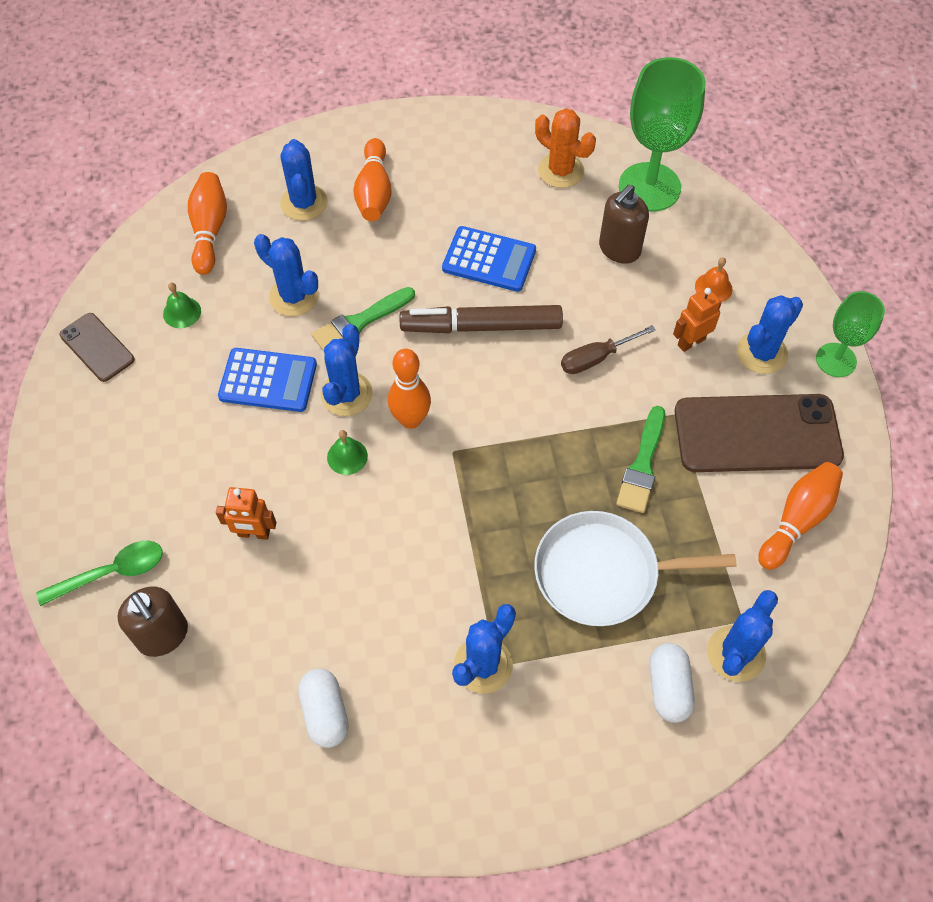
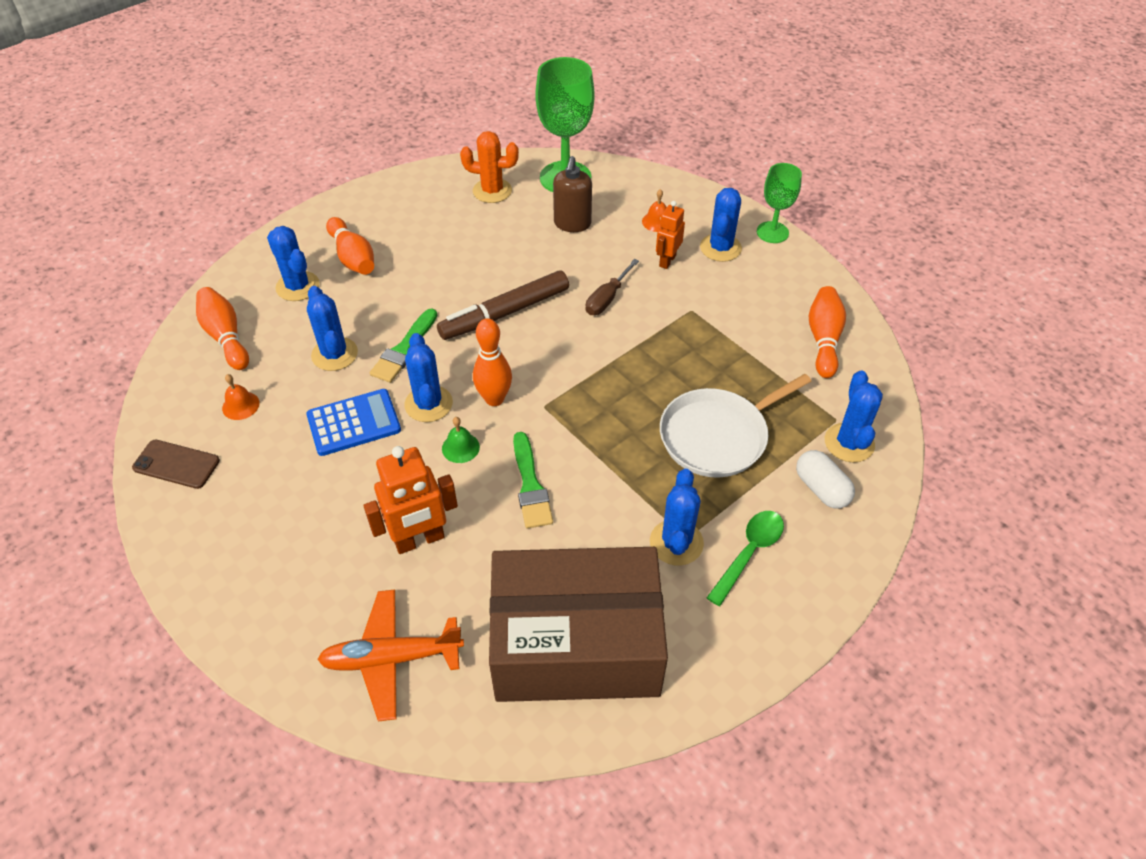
camera: 30 degrees left, 10 degrees down
green spoon [36,541,163,606] -> green spoon moved to [707,511,784,606]
brown soap dispenser [117,587,188,657] -> orange plane [317,590,464,722]
green bell [163,283,201,328] -> orange bell [222,374,260,420]
orange robot [216,487,276,540] -> orange robot [364,446,458,554], size x1.61
blue cactus [254,234,319,316] -> blue cactus turned 60 degrees clockwise [307,286,358,371]
white capsule [298,669,349,748] -> brown box [489,547,668,702]
blue calculator [442,226,536,292] -> none
green brush [616,406,665,513] -> green brush moved to [513,432,553,528]
brown phone [675,394,844,472] -> none

